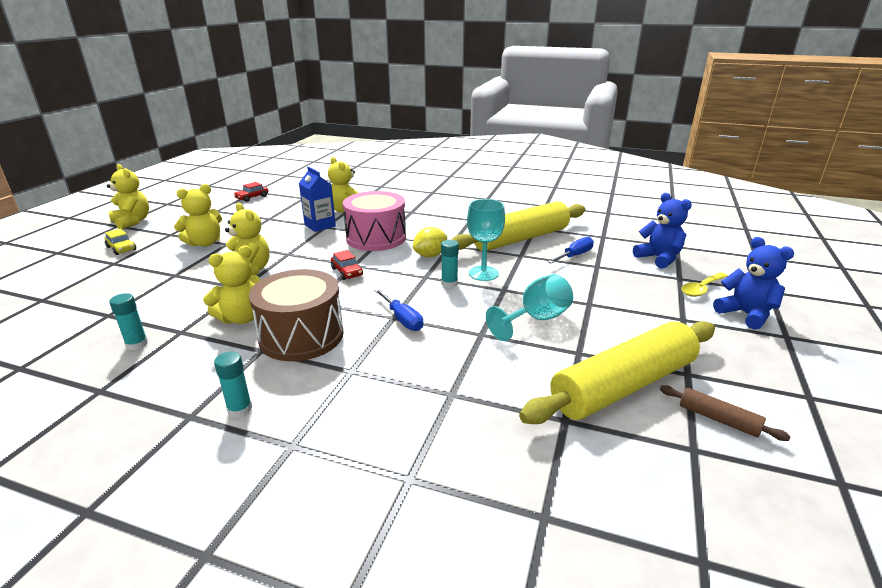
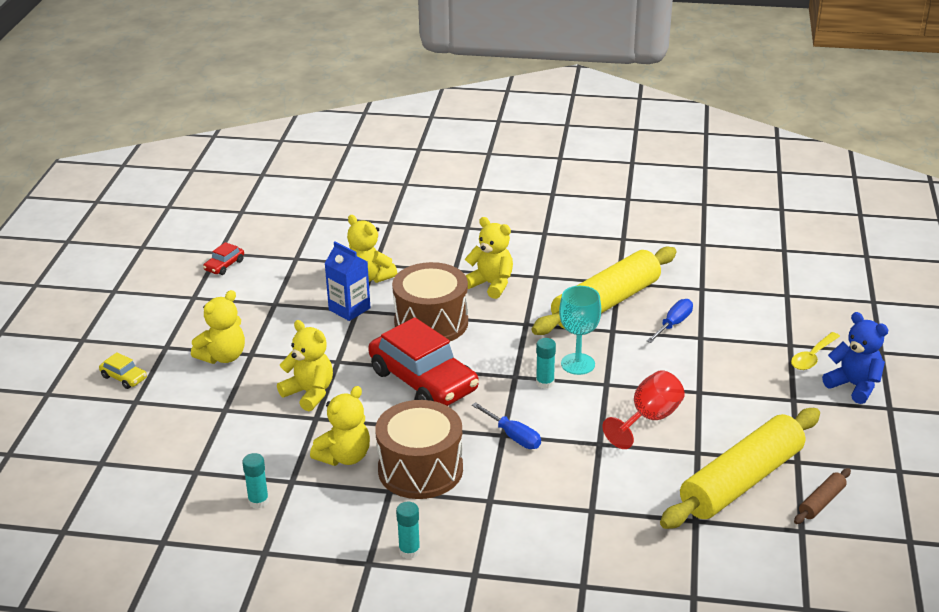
camera: 10 degrees left, 5 degrees up
yellow teddy bear [107,164,149,229] -> yellow teddy bear moved to [465,217,513,299]
red car [331,250,363,280] -> red car [368,317,479,406], size x2.40
pink drum [343,191,406,251] -> brown drum [392,262,468,341]
yellow lemon [413,227,447,257] -> none
turquoise goblet [486,274,573,341] -> red goblet [602,370,685,449]
blue teddy bear [633,193,692,269] -> none
brown rolling pin [660,385,791,441] -> brown rolling pin turned 75 degrees counterclockwise [794,468,851,524]

